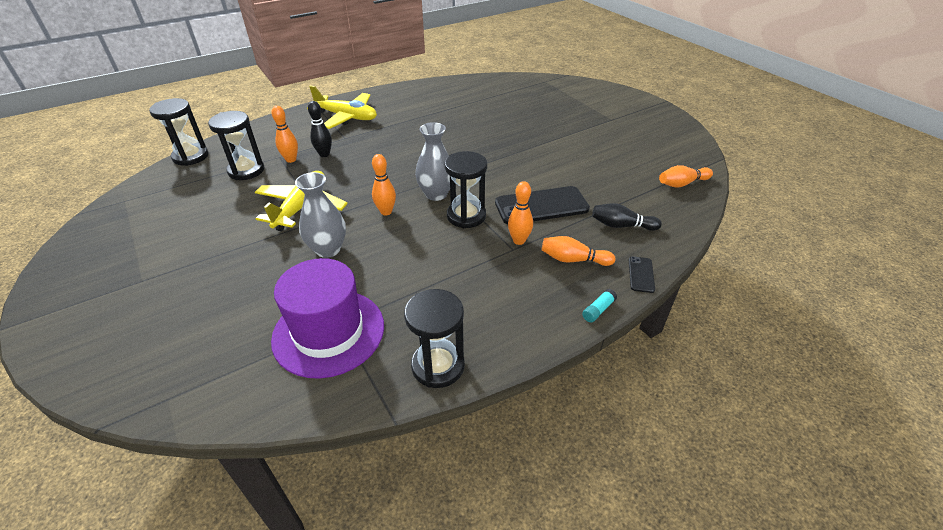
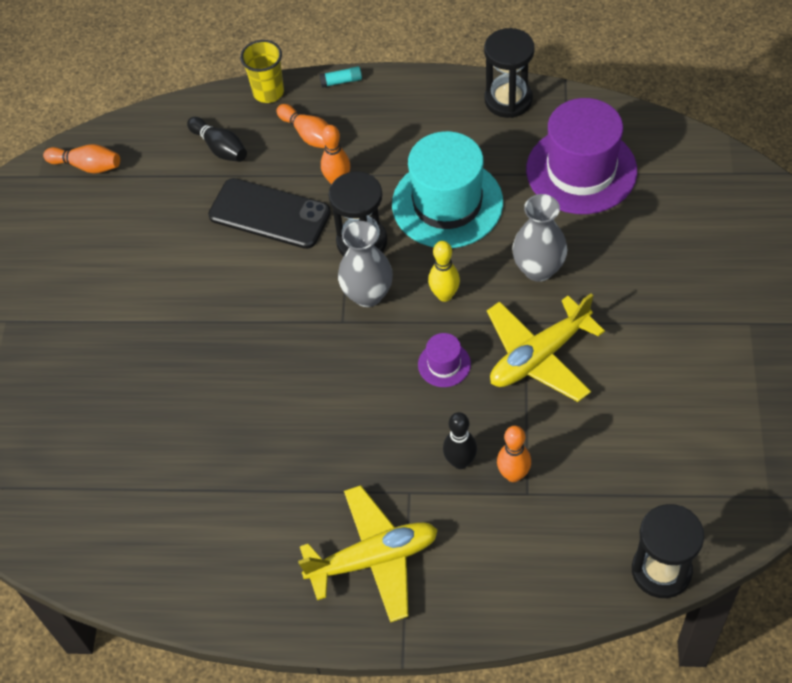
camera: 140 degrees left, 15 degrees up
black hourglass [208,111,264,180] -> none
yellow plane [307,85,377,129] -> yellow plane turned 105 degrees clockwise [298,485,438,623]
orange bowling pin [372,154,396,215] -> yellow bowling pin [428,241,460,302]
black phone [629,256,655,293] -> yellow cup [240,40,284,103]
none -> turquoise hat [392,131,503,248]
none -> purple hat [418,333,471,387]

